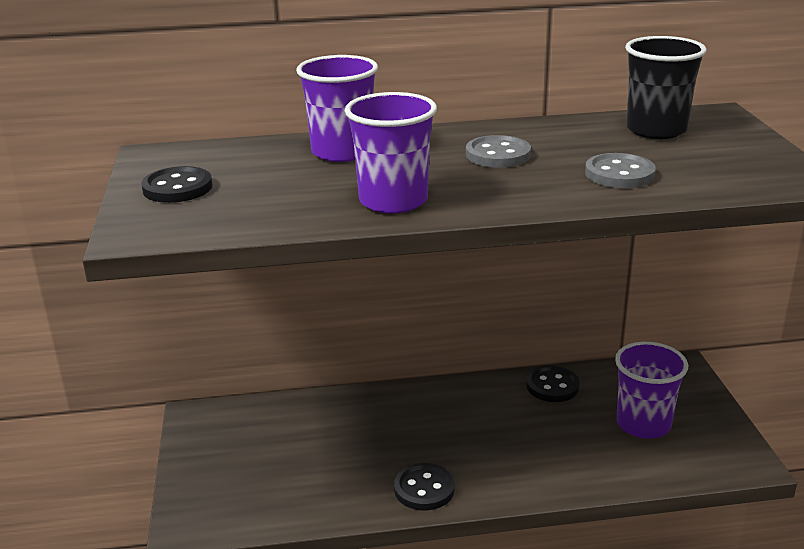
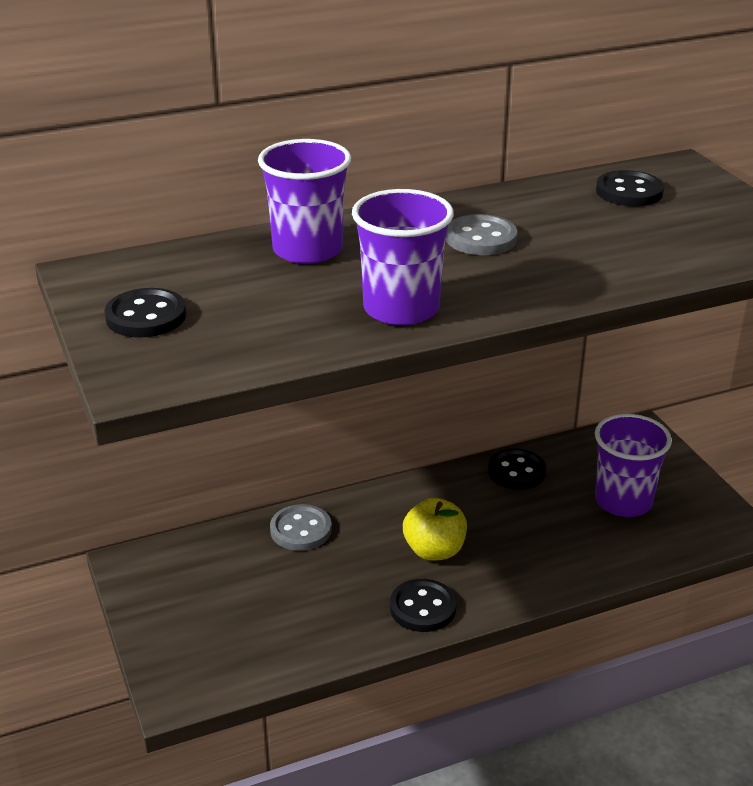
camera: 15 degrees left, 5 degrees up
grey button [585,153,656,188] -> grey button moved to [270,504,332,551]
black cup [625,36,707,139] -> black button [596,170,664,206]
none -> yellow apple [403,498,467,561]

